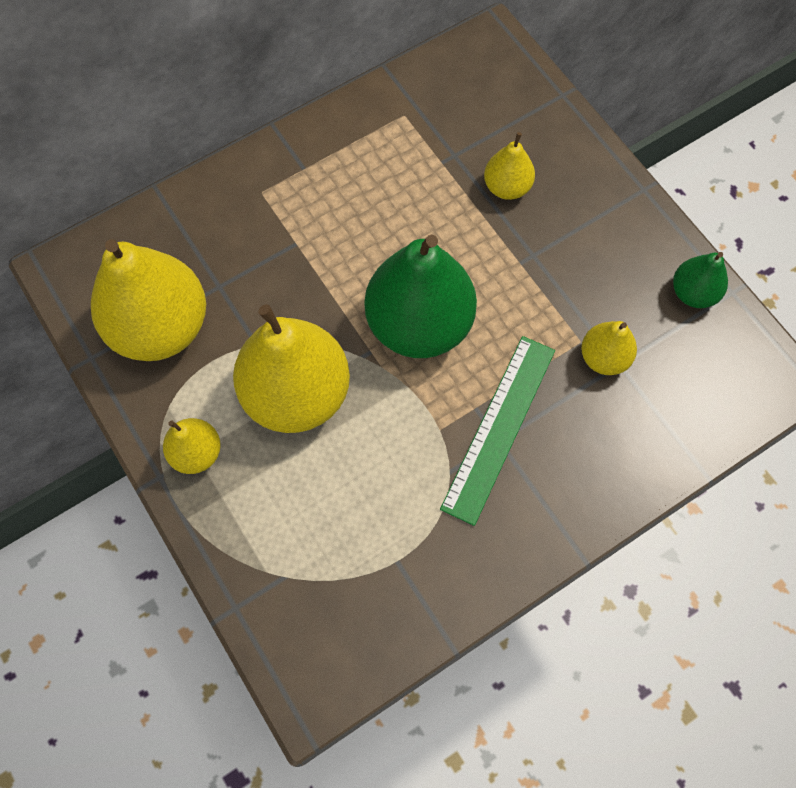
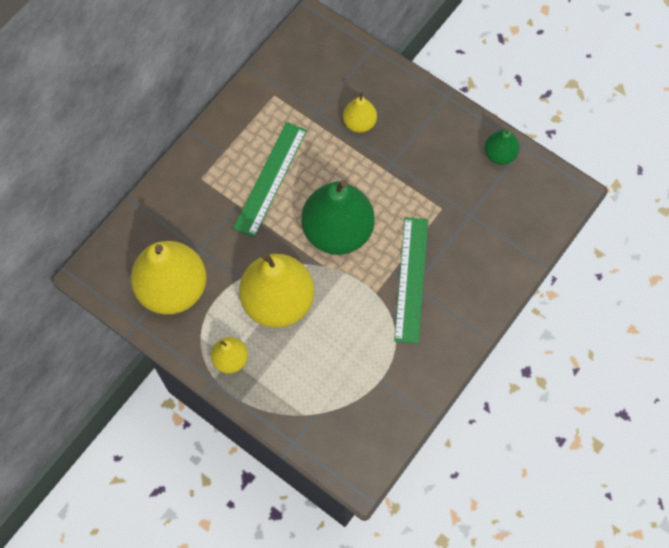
camera: 20 degrees left, 0 degrees up
yellow pear [581,321,637,375] -> none
none -> green ruler [233,122,307,237]

